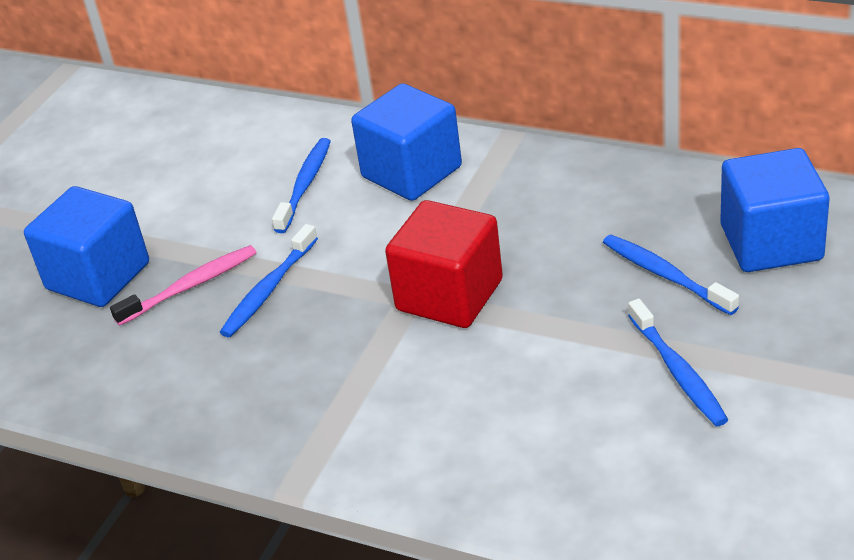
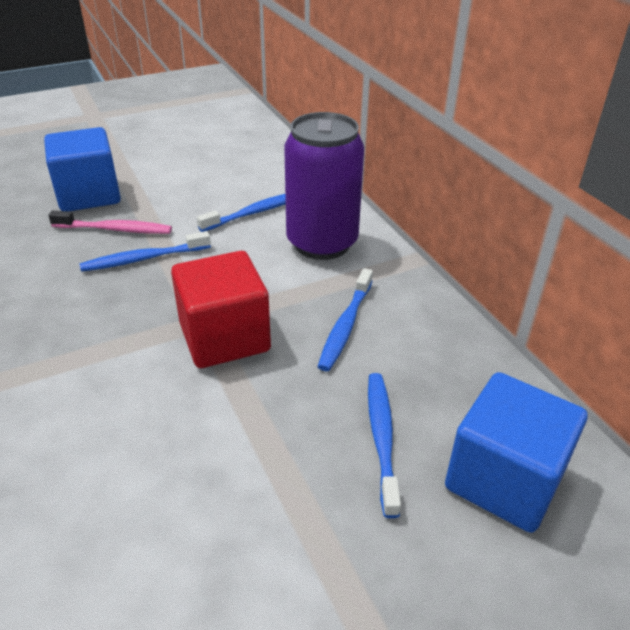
camera: 35 degrees right, 0 degrees up
blue cube [351,83,462,201] -> purple can [284,112,364,260]
blue toothbrush [628,299,728,426] -> blue toothbrush moved to [318,268,373,371]

